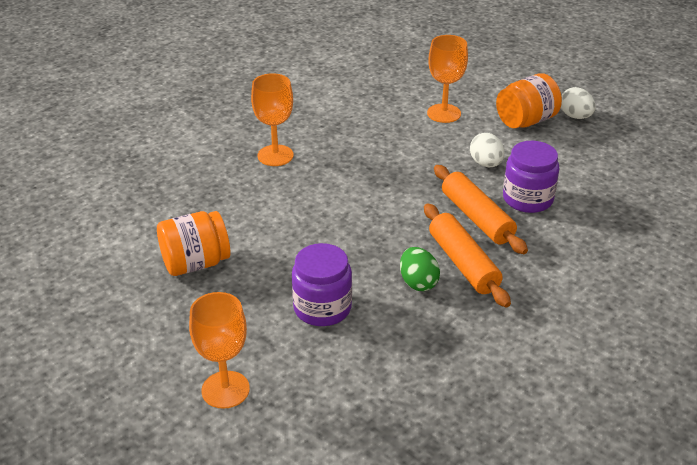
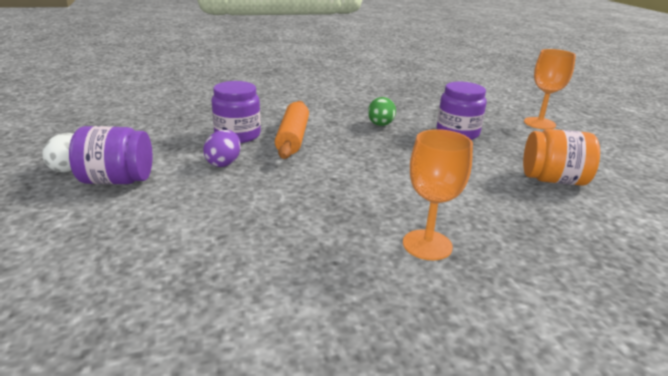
camera: 150 degrees left, 10 degrees down
orange rolling pin [424,203,511,308] -> none
orange goblet [427,35,468,123] -> none
white egg [470,133,504,167] -> purple egg [203,130,241,167]
orange jar [496,73,562,128] -> purple jar [69,126,153,184]

